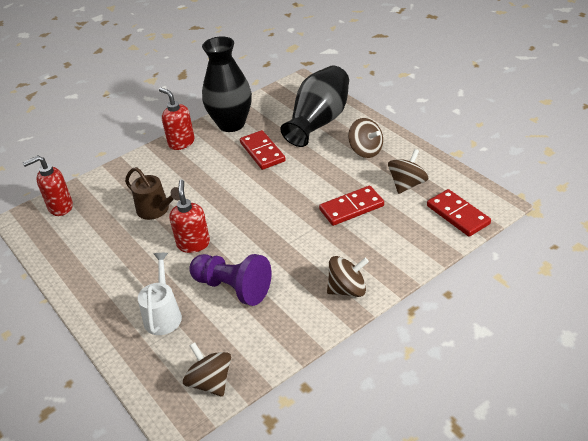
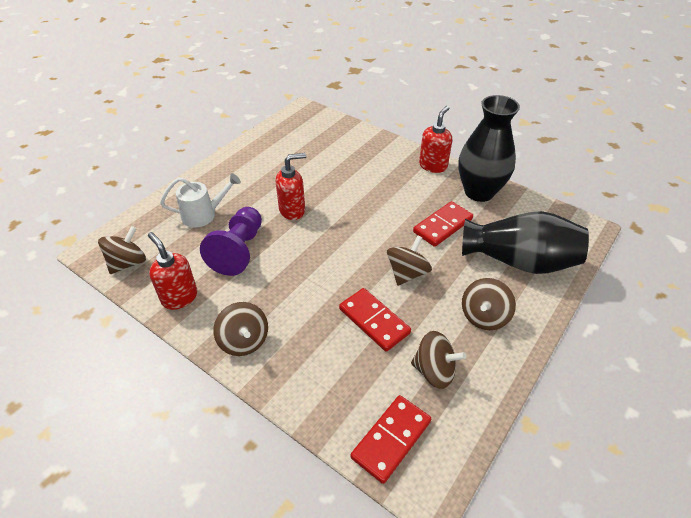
camera: 70 degrees right, 5 degrees up
red soap dispenser [23,156,73,216] -> red soap dispenser moved to [148,232,197,310]
brown watering can [125,167,180,220] -> none
none -> brown spinning top [387,235,432,286]

